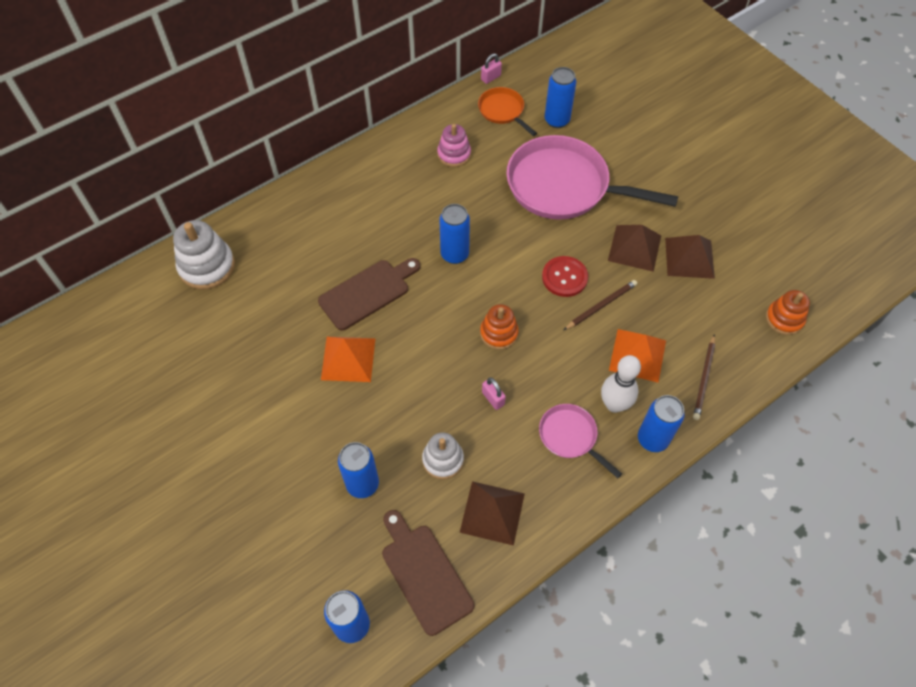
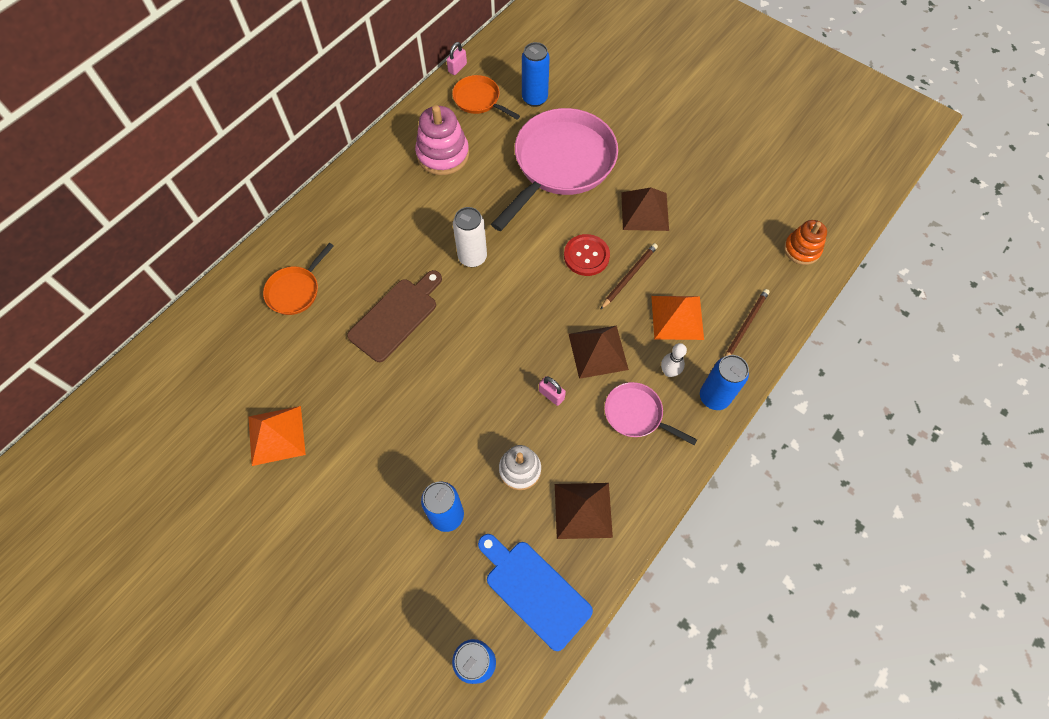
camera: 15 degrees left, 5 degrees up
white stacking toy [173,220,235,290] -> none
orange pyramid [321,337,375,382] -> orange pyramid moved to [249,406,306,466]
brown cutting board [382,510,474,636] -> blue cutting board [478,534,593,651]
pink stacking toy [437,124,471,167] -> pink stacking toy [415,105,469,175], size x1.54
blue can [439,204,470,264] -> white can [453,207,487,267]
orange stacking toy [480,304,519,350] -> none
pink pan [506,135,678,220] -> pink pan turned 120 degrees clockwise [491,108,618,231]
white bowling pin [601,355,641,413] -> white bowling pin [661,343,687,377], size x0.64
brown pyramid [665,235,715,279] -> brown pyramid moved to [569,326,629,379]
brown pencil [693,334,715,420] -> brown pencil turned 150 degrees counterclockwise [724,289,769,357]
none -> orange pan [263,243,334,315]

